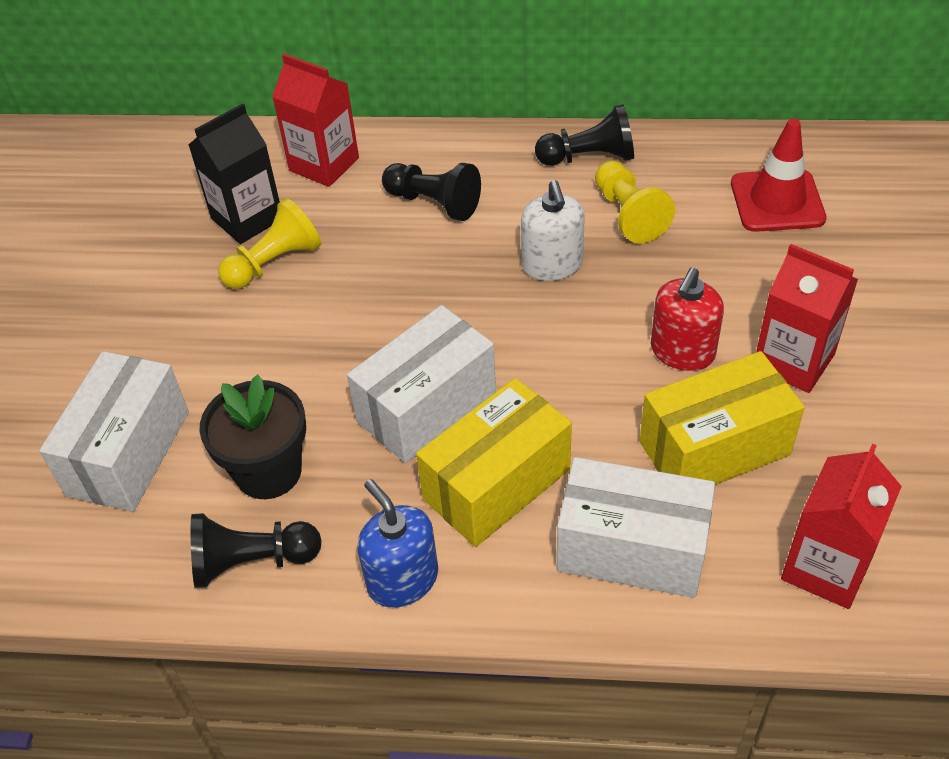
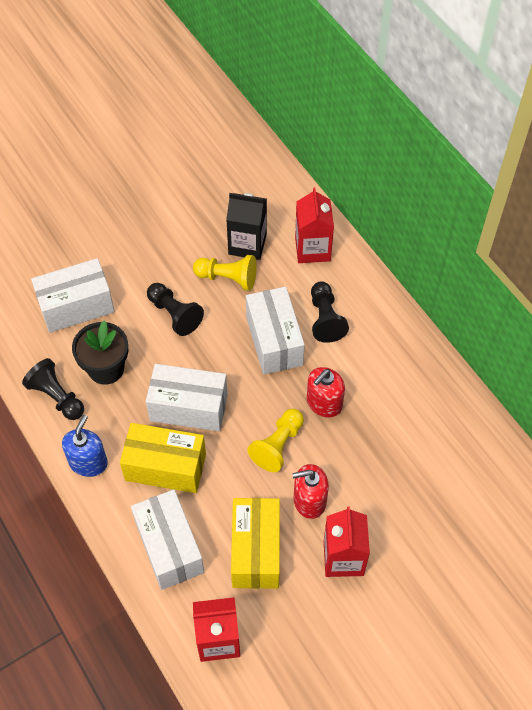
camera: 50 degrees right, 10 degrees up
white soap dispenser [521,180,585,281] -> red soap dispenser [307,367,345,418]
black pawn [535,104,634,166] -> black pawn moved to [147,283,204,336]
yellow pawn [595,160,675,244] -> yellow pawn moved to [247,409,304,472]
yellow box [640,351,805,485] -> yellow box turned 60 degrees clockwise [231,498,280,589]
red traffic cone [731,119,827,232] -> none
none -> white box [246,287,305,375]

